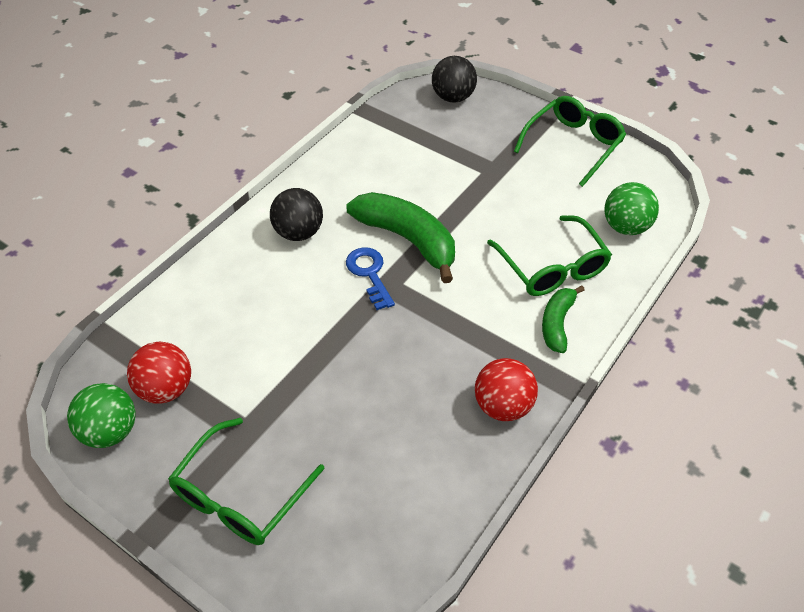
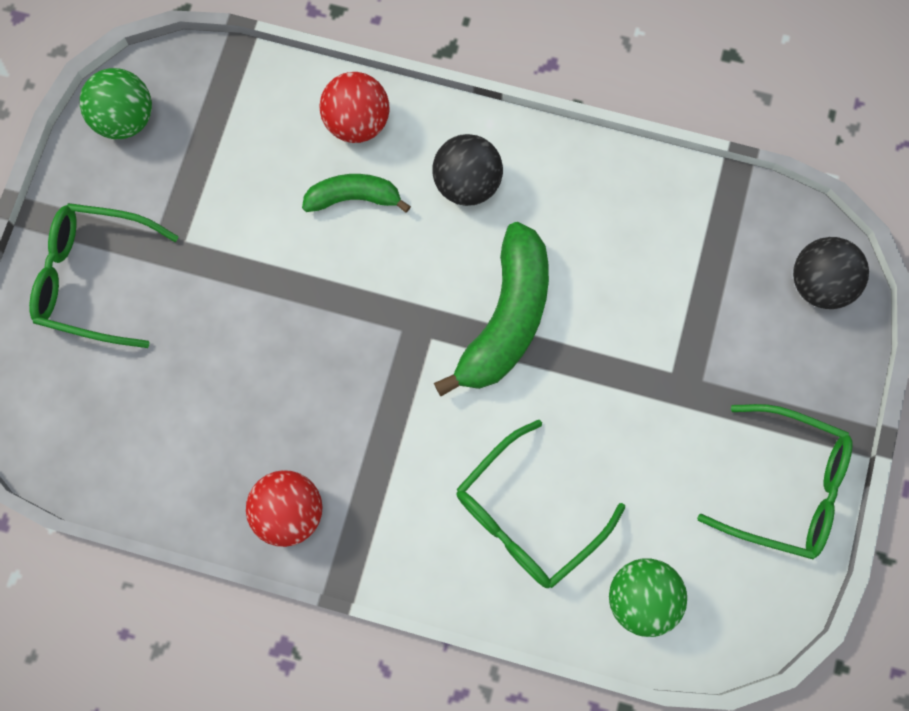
camera: 70 degrees right, 25 degrees up
red ball [127,342,191,403] -> red ball moved to [319,72,390,143]
blue key [346,247,395,310] -> none
green banana [542,286,585,353] -> green banana moved to [302,174,411,213]

